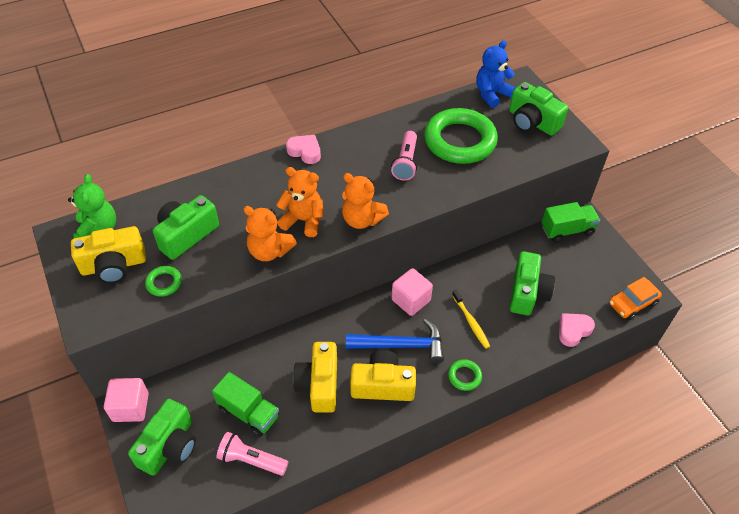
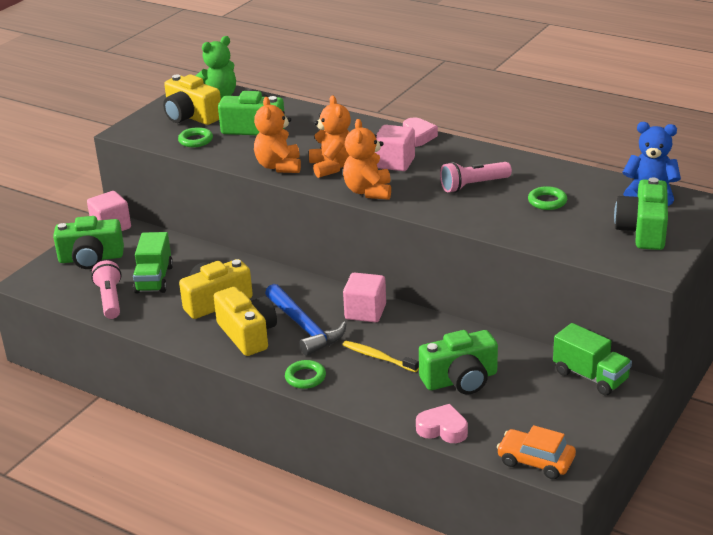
camera: 60 degrees right, 20 degrees down
green ring [424,108,498,164] -> green ring [528,186,567,210], size x0.42
yellow toothbrush [452,290,490,349] -> yellow toothbrush turned 90 degrees clockwise [342,341,419,372]
none -> pink cube [375,125,415,171]

